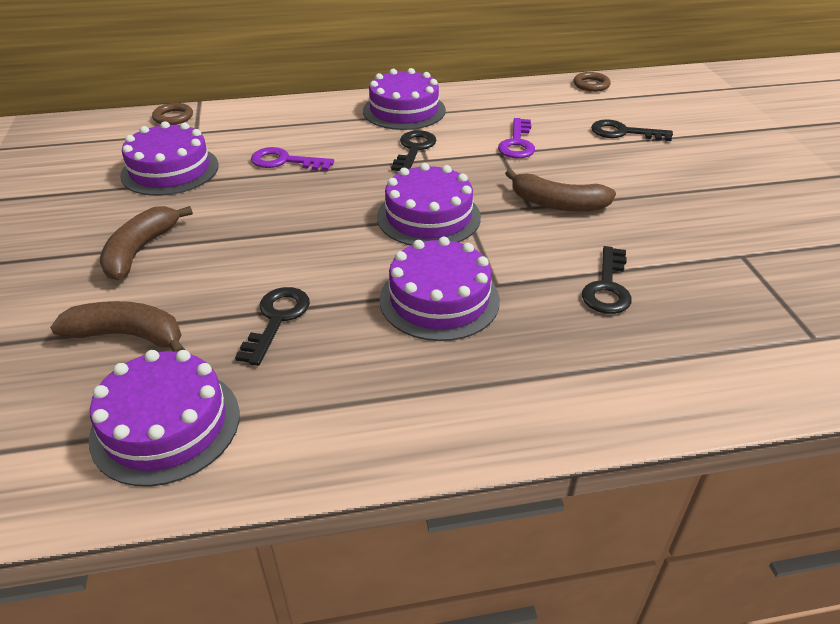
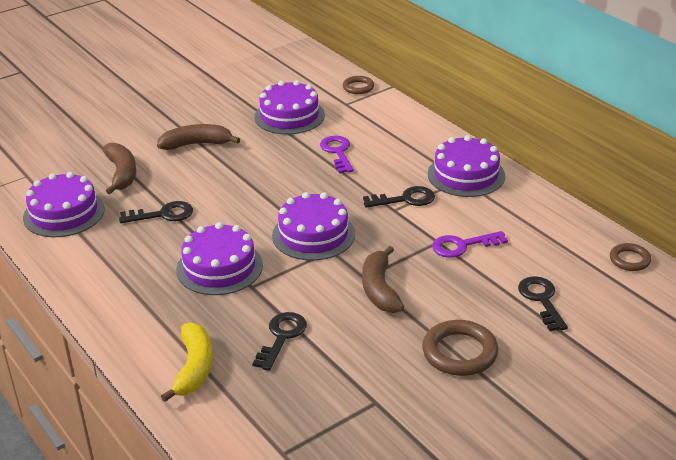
camera: 65 degrees right, 5 degrees down
black key [582,246,632,314] -> black key turned 120 degrees clockwise [252,312,307,371]
none -> yellow banana [161,323,213,402]
none -> brown ring [422,320,499,376]

